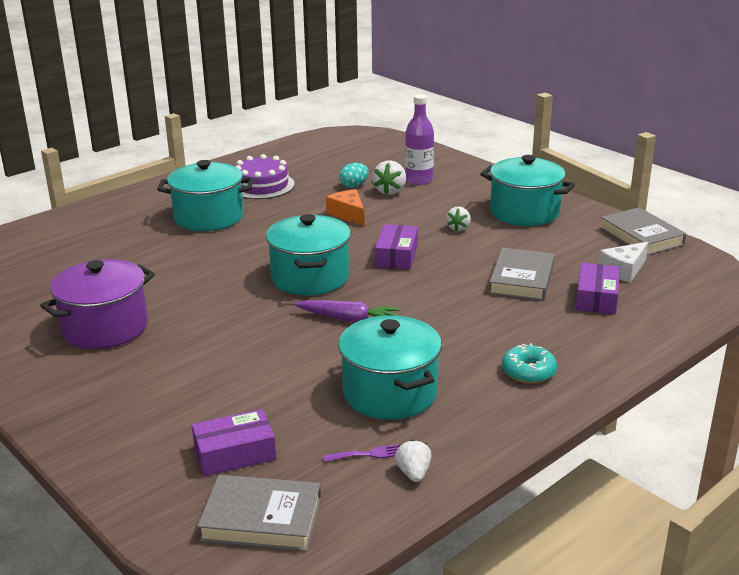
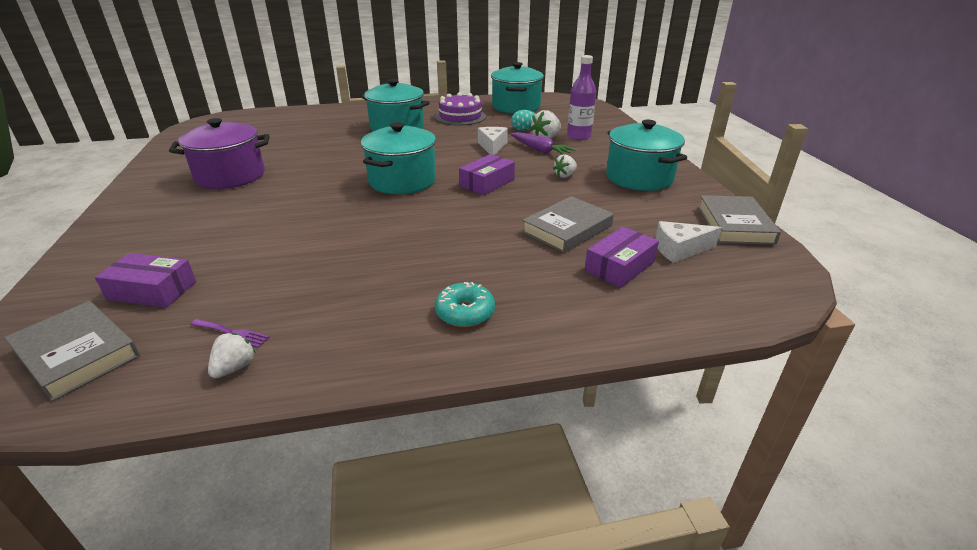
camera: 30 degrees right, 5 degrees up
purple carrot [294,300,401,322] -> purple carrot moved to [511,132,576,155]
orange cheese [326,189,365,226] -> white cheese [478,127,508,155]
turquoise pot [338,315,442,420] -> turquoise pot moved to [491,62,544,114]

